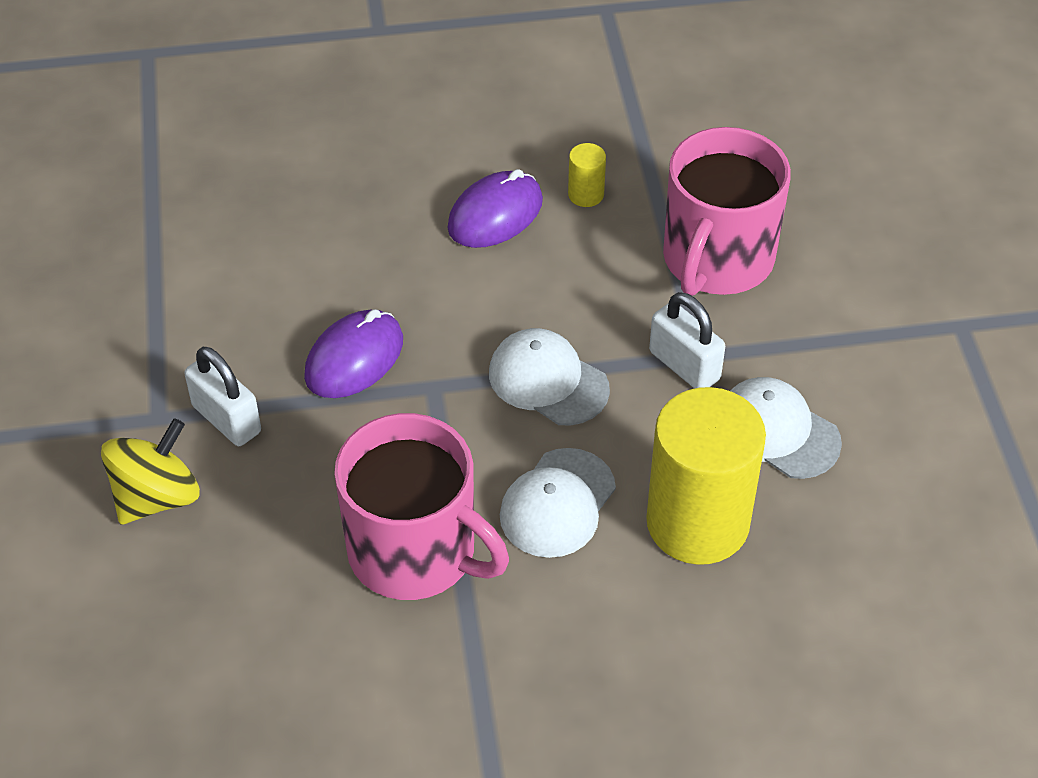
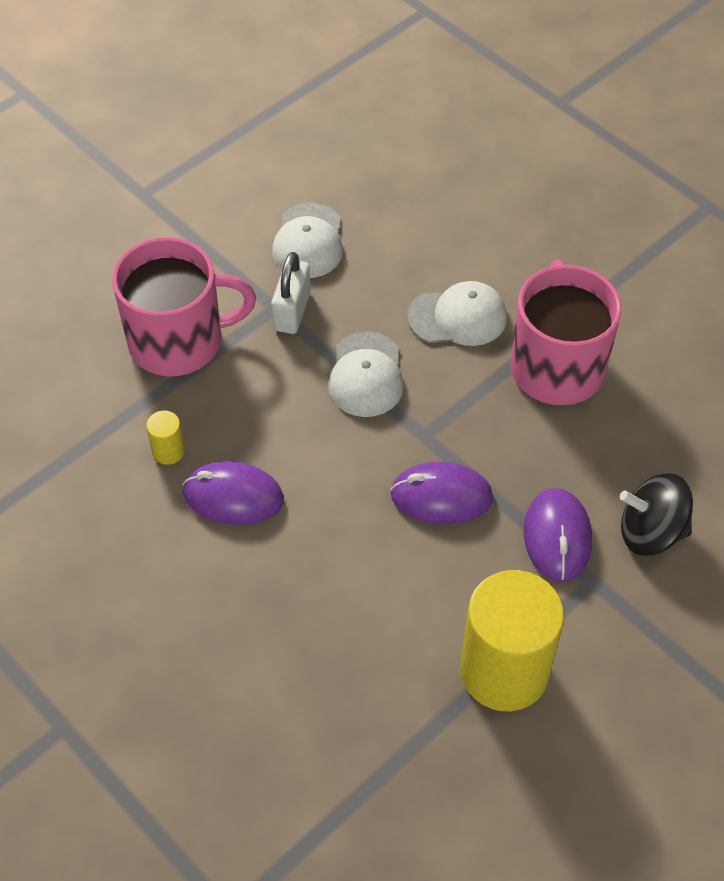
camera: 125 degrees left, 5 degrees up
yellow spinning top [101,418,200,524] -> black spinning top [620,473,693,556]
white padlock [184,347,261,446] -> purple mouse [524,488,592,582]
yellow cylinder [646,387,766,565] -> yellow cylinder moved to [460,570,564,711]

